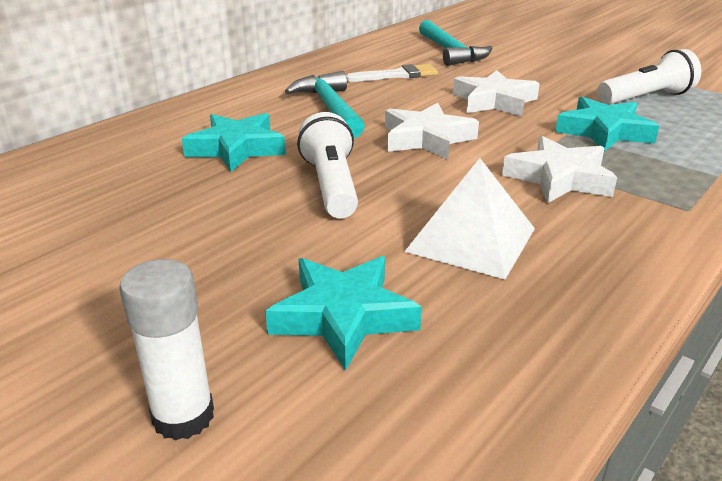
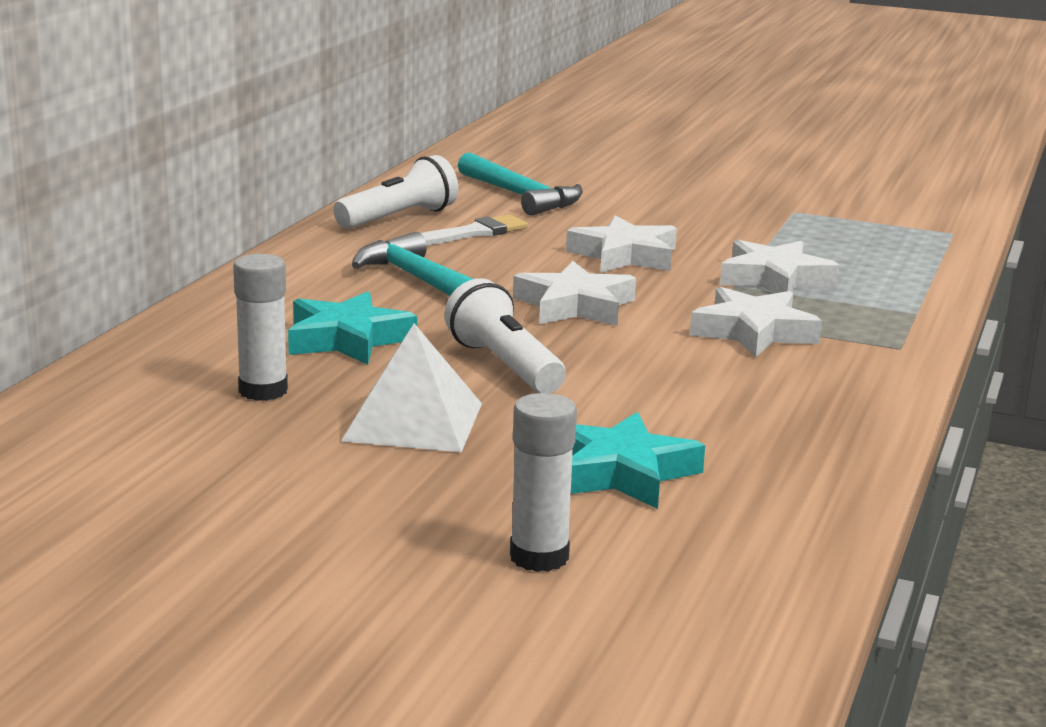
camera: 20 degrees left, 10 degrees down
white pyramid [404,158,535,280] -> white pyramid moved to [341,323,482,452]
turquoise star [555,97,659,152] -> white star [720,240,839,293]
white flashlight [597,49,701,105] -> white flashlight moved to [333,155,458,229]
none -> white glue stick [233,254,288,401]

